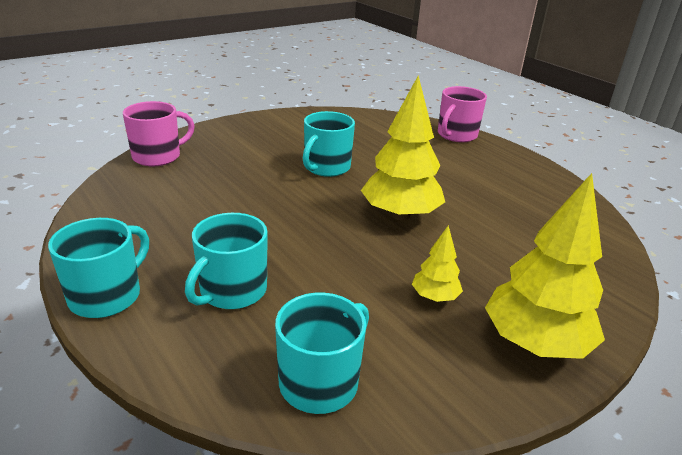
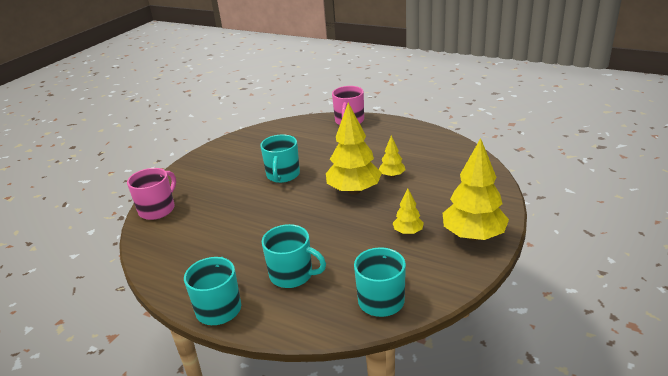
camera: 20 degrees left, 0 degrees up
turquoise mug [185,213,268,309] -> turquoise mug turned 75 degrees counterclockwise [262,224,326,288]
none -> yellow tree [379,135,406,178]

